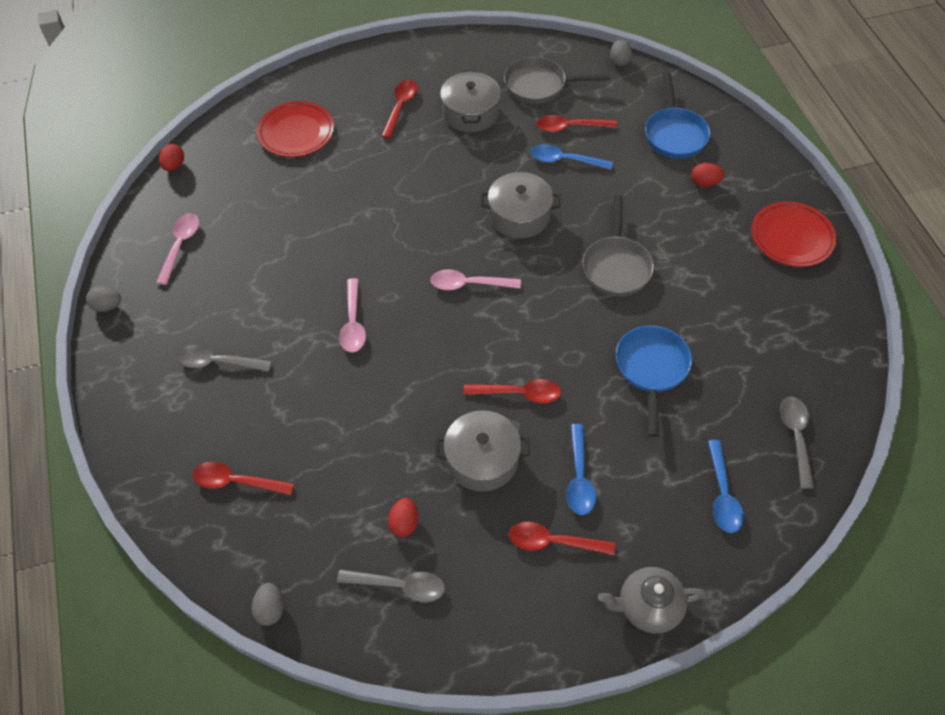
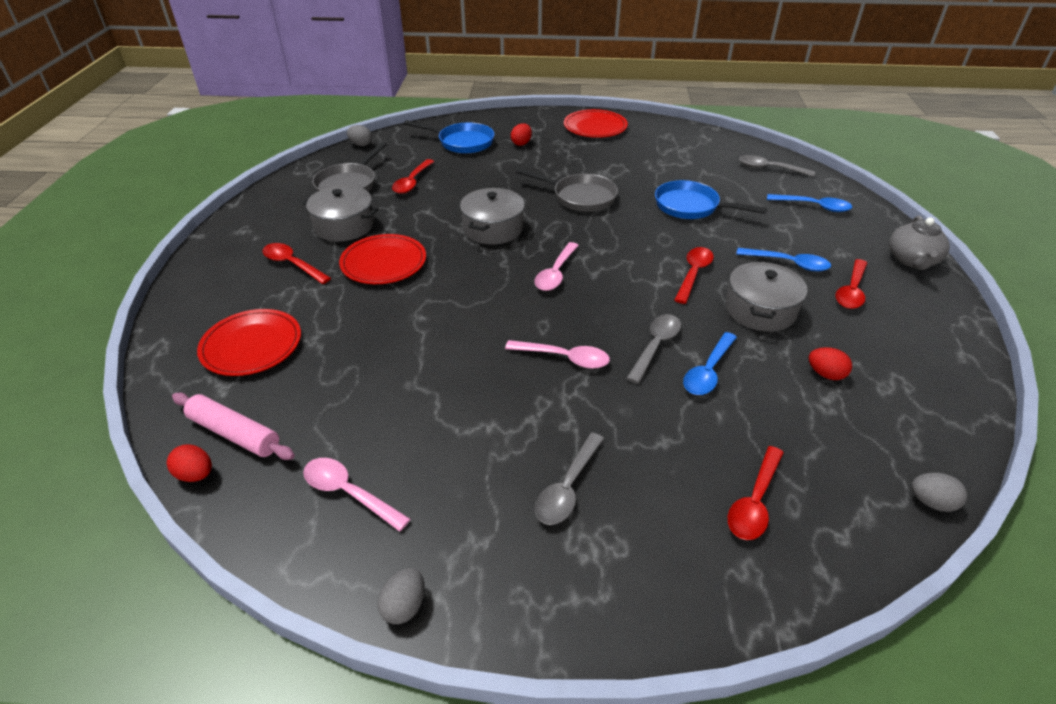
camera: 70 degrees left, 15 degrees down
grey spoon [337,569,445,602] -> grey spoon moved to [626,314,681,384]
blue spoon [530,144,613,170] -> blue spoon moved to [683,332,737,395]
none -> pink rolling pin [172,393,295,460]
none -> red plate [339,234,426,284]

